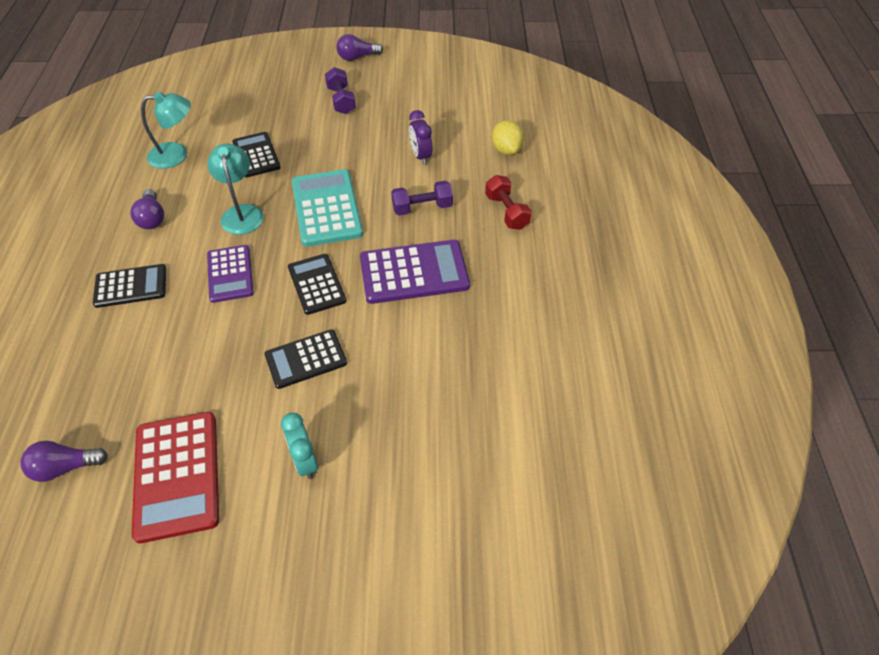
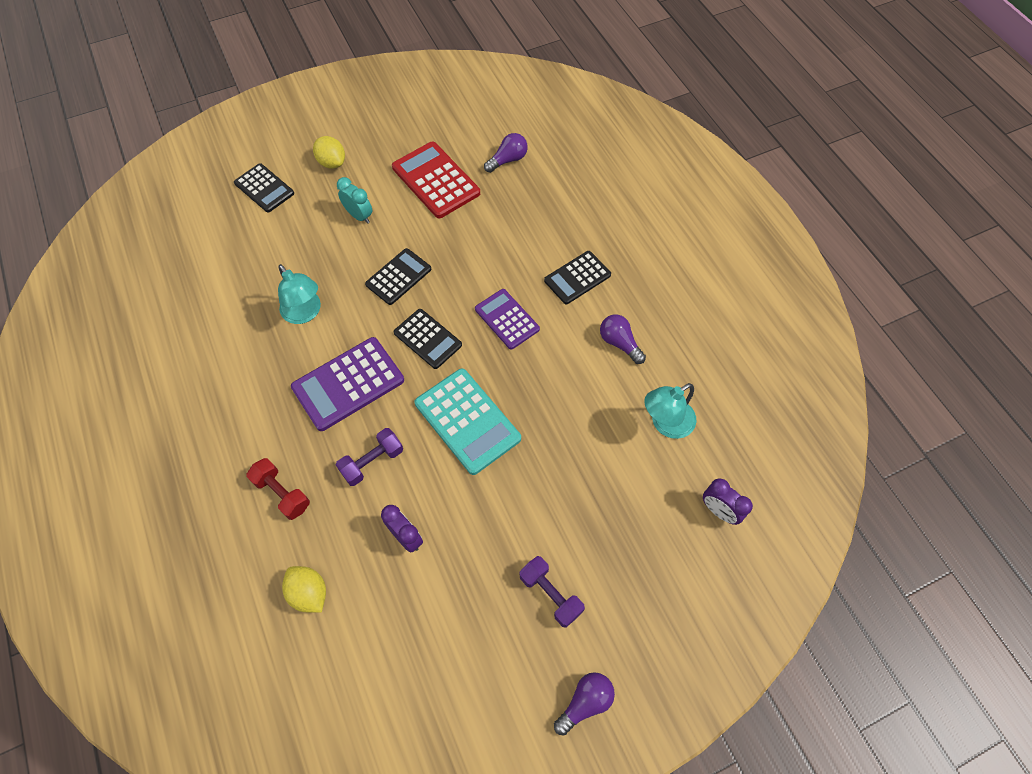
camera: 155 degrees right, 10 degrees up
turquoise lamp [207,143,264,235] -> turquoise lamp moved to [278,264,321,324]
black calculator [232,132,281,177] -> black calculator moved to [234,163,294,213]
none -> yellow lemon [313,136,345,169]
none -> purple clock [703,478,753,525]

